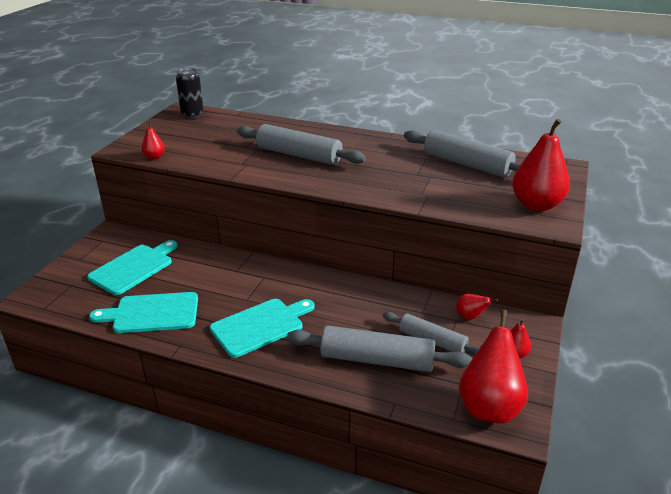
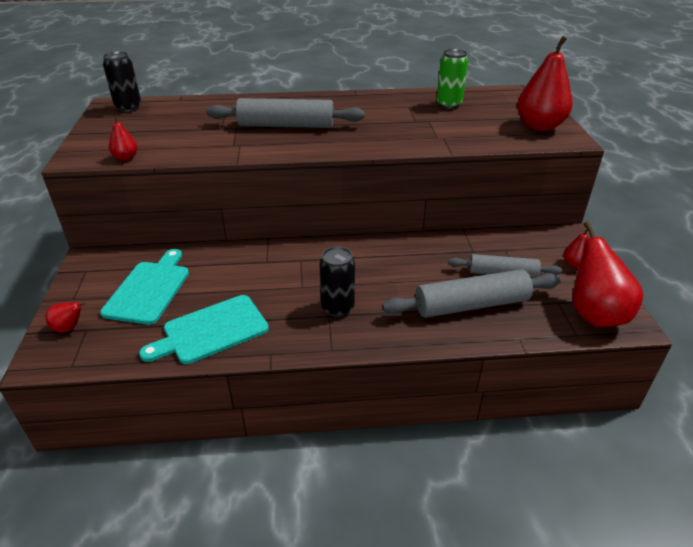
camera: 25 degrees left, 5 degrees up
turquoise cutting board [210,299,314,358] -> black can [319,246,355,317]
grey rolling pin [404,130,521,178] -> green can [437,49,468,109]
red pear [456,294,498,320] -> red pear moved to [45,302,86,333]

